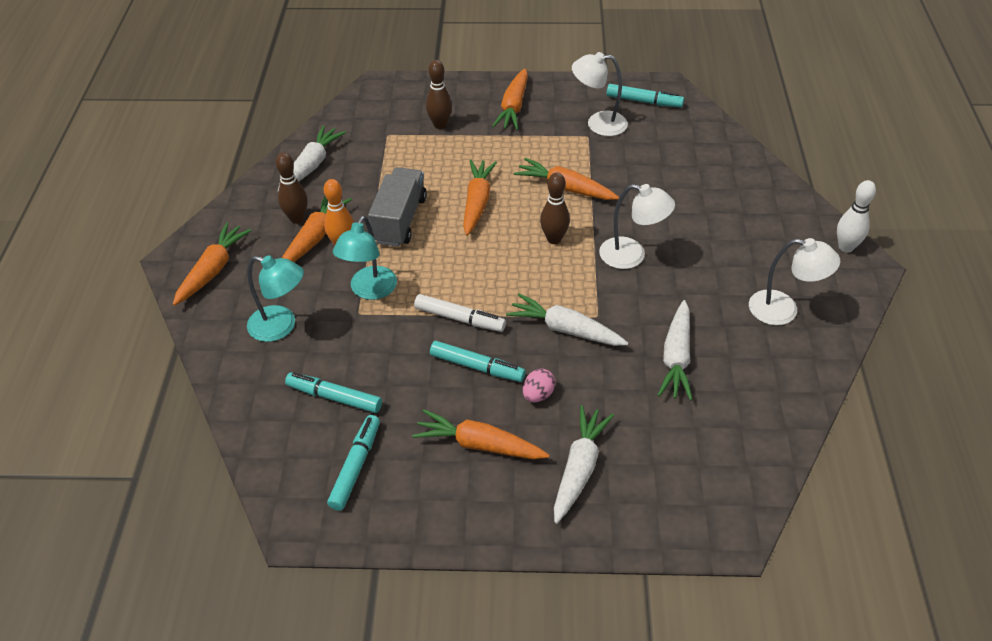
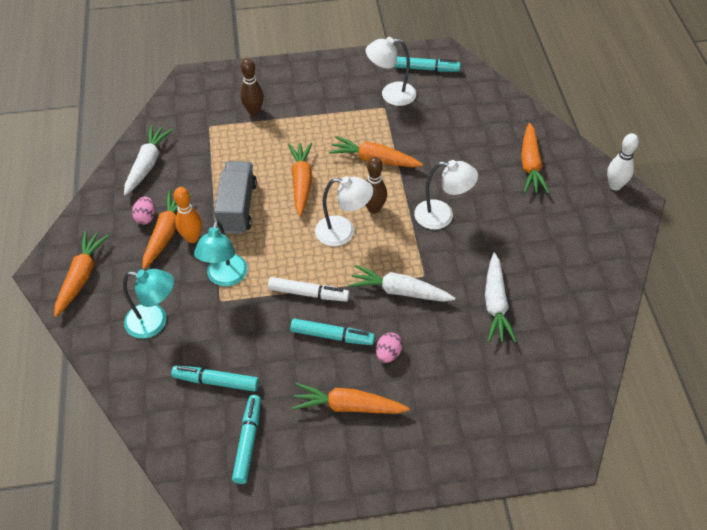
camera: 10 degrees left, 5 degrees up
brown bowling pin [276,153,308,224] -> pink egg [132,197,155,224]
orange carrot [492,68,528,130] -> orange carrot moved to [521,123,549,193]
white carrot [554,405,614,524] -> none
white lamp [749,238,840,325] -> white lamp moved to [315,176,373,246]

